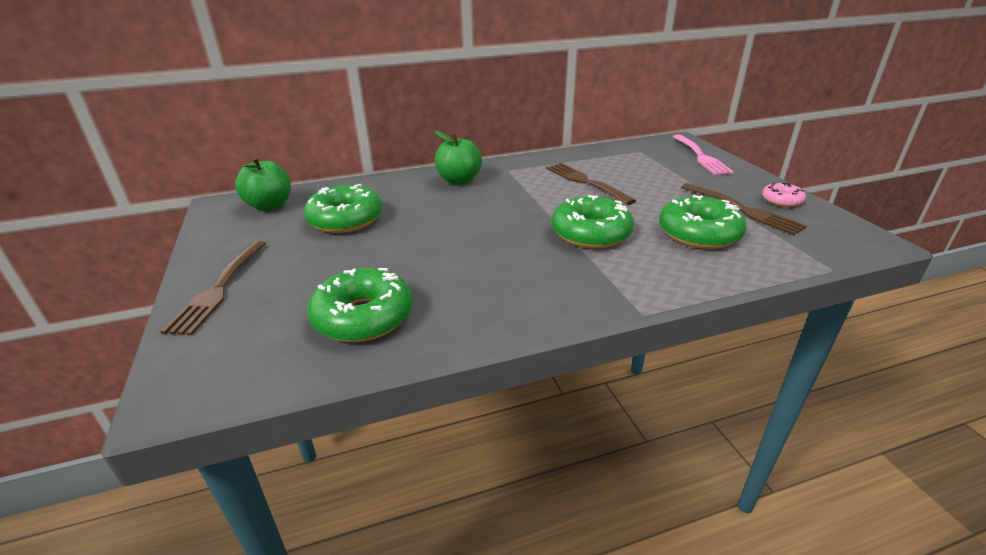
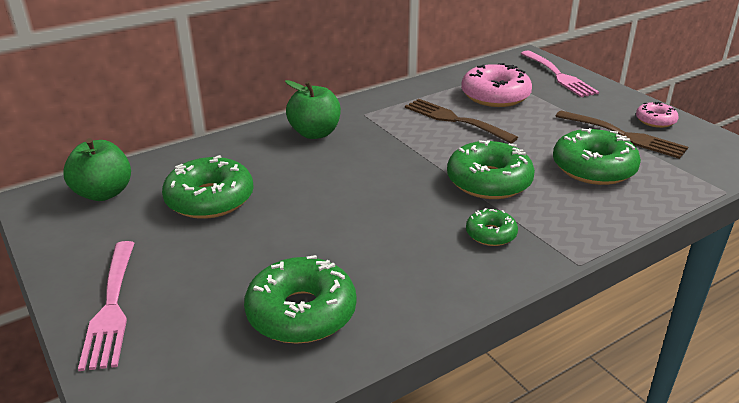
camera: 15 degrees left, 0 degrees up
brown fork [160,241,267,335] -> pink fork [78,241,134,371]
none -> pink donut [461,63,532,107]
none -> green donut [466,208,518,246]

